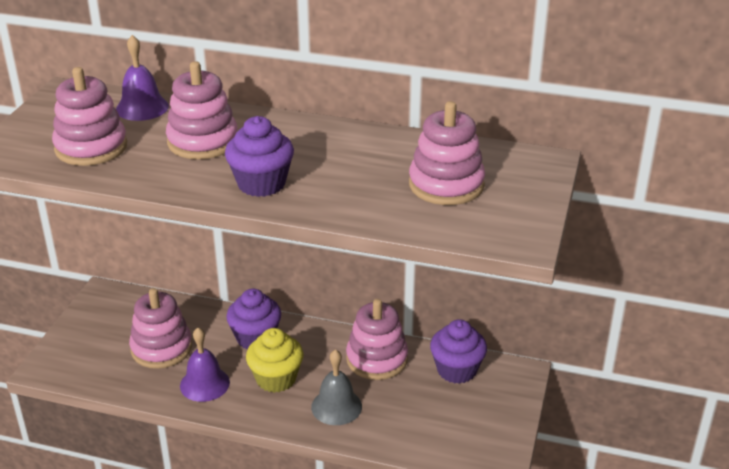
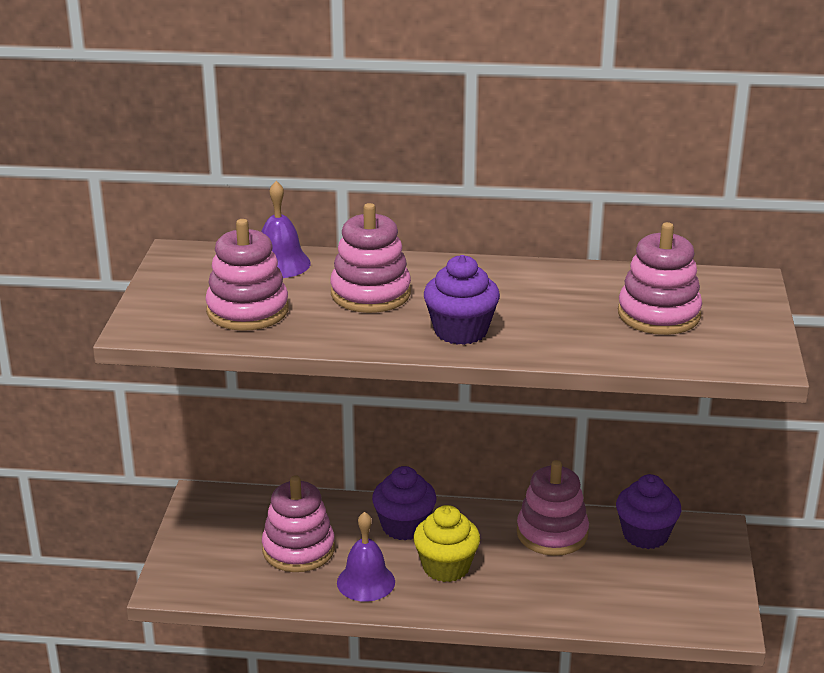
camera: 10 degrees left, 5 degrees down
grey bell [311,349,362,425] -> none

